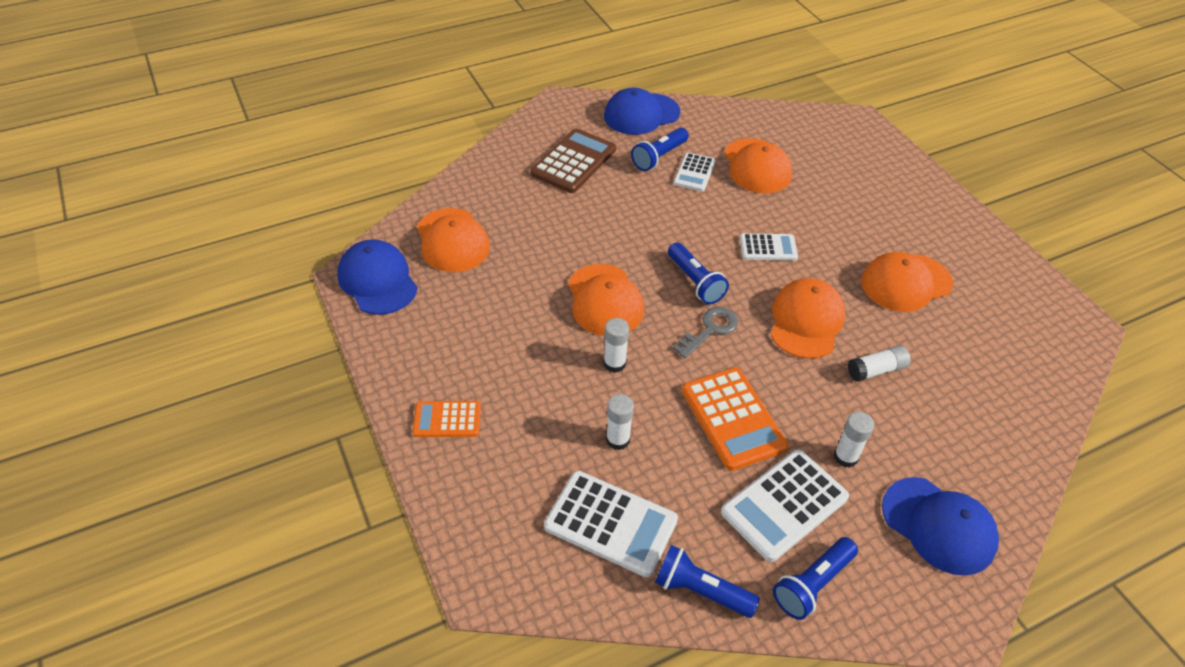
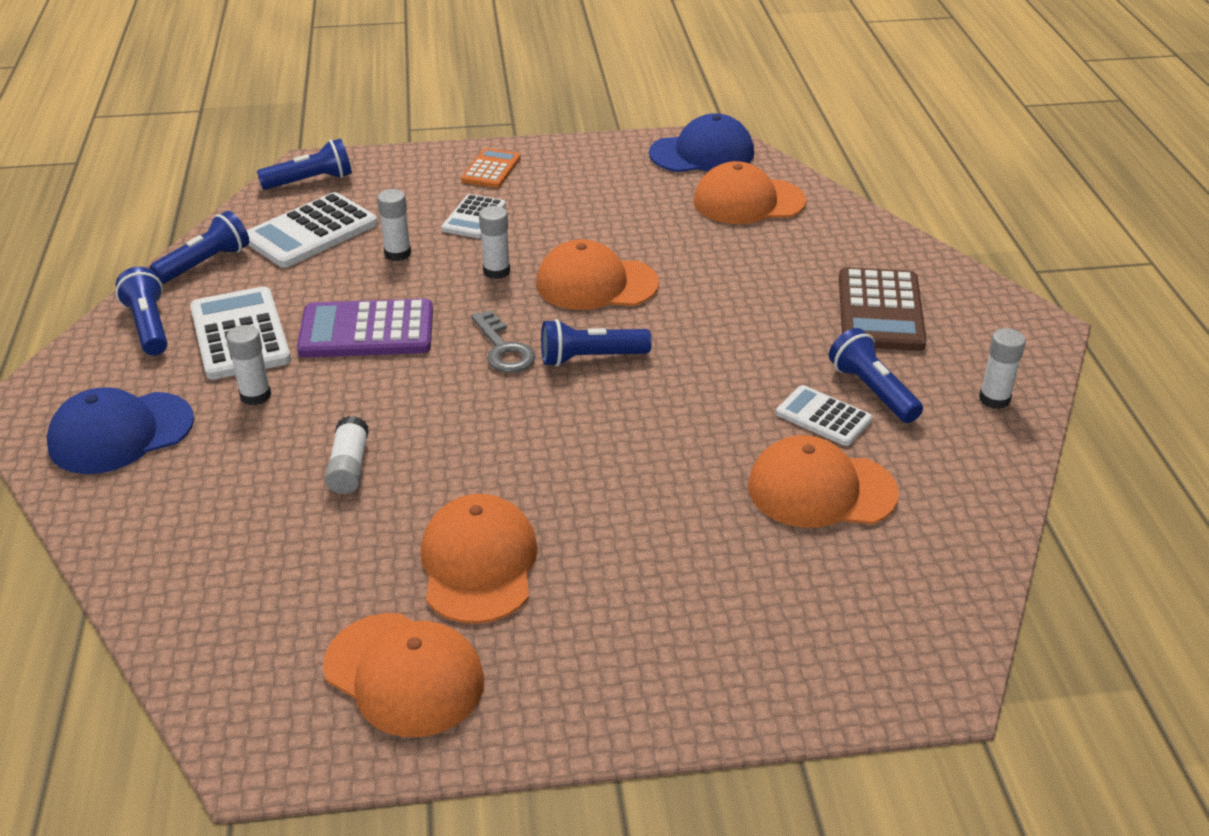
camera: 110 degrees right, 10 degrees down
brown calculator [530,128,616,193] -> brown calculator turned 45 degrees clockwise [839,267,927,351]
blue cap [604,88,680,135] -> white glue stick [979,328,1026,409]
orange calculator [682,367,788,471] -> purple calculator [297,299,433,358]
white calculator [740,233,798,261] -> white calculator moved to [441,194,506,238]
orange cap [771,278,845,359] -> orange cap moved to [323,613,485,737]
none -> blue flashlight [257,138,352,190]

